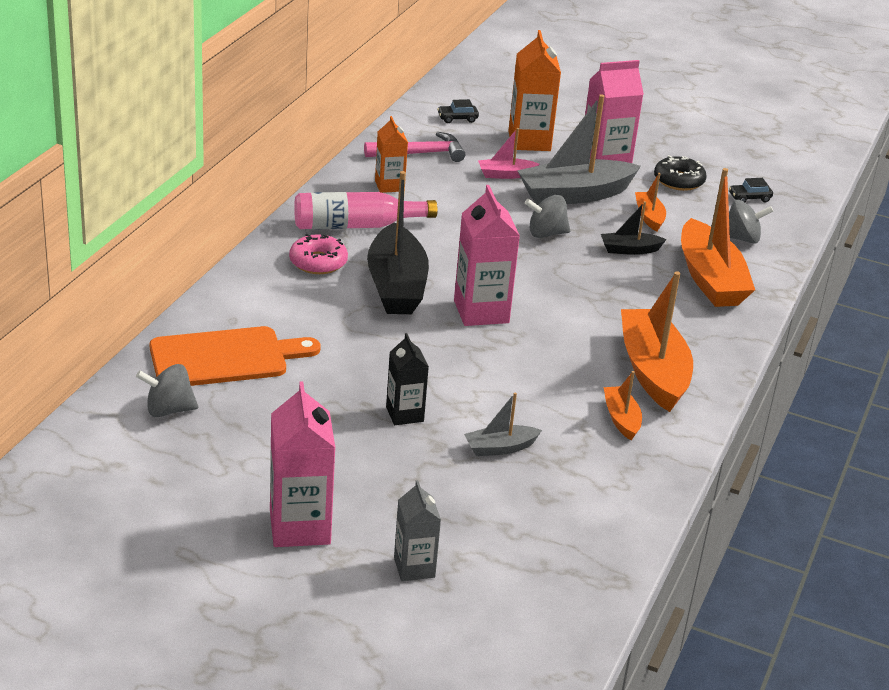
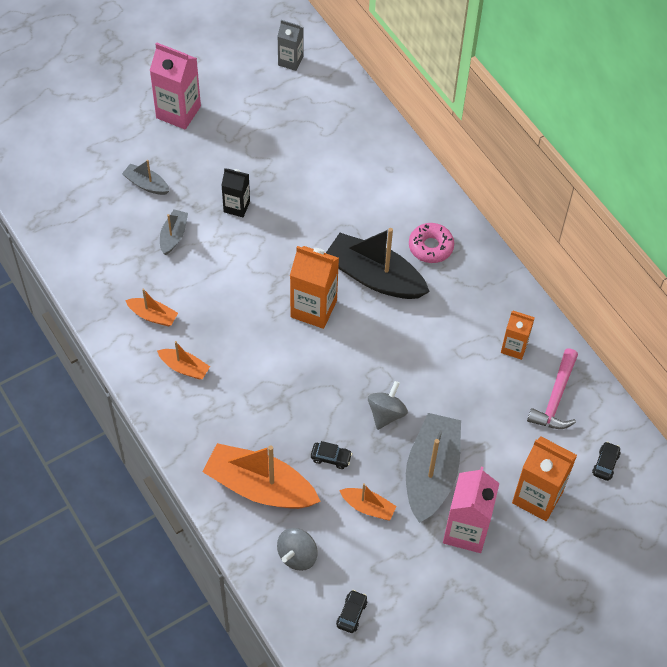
camera: 125 degrees right, 25 degrees up
grey spinning top [136,364,198,417] -> none
orange cutting board [149,326,320,386] -> none
pink bottle [294,192,438,229] -> none
grey carton [394,480,441,581] -> grey carton moved to [277,20,304,71]
pink carton [454,185,520,326] -> orange carton [290,246,339,329]
pink boat [478,128,540,179] -> none
black boat [601,201,667,255] -> black car [311,441,352,469]
orange boat [621,271,693,412] -> orange boat [157,341,210,380], size x0.49
black donut [654,155,707,191] -> none
none -> grey boat [122,160,170,195]

